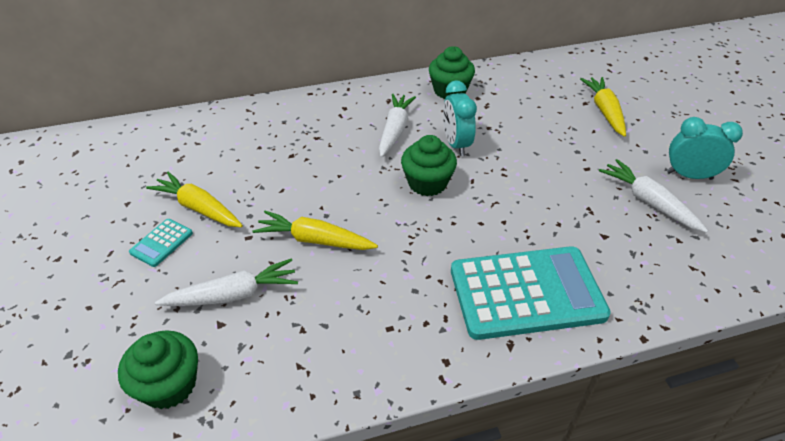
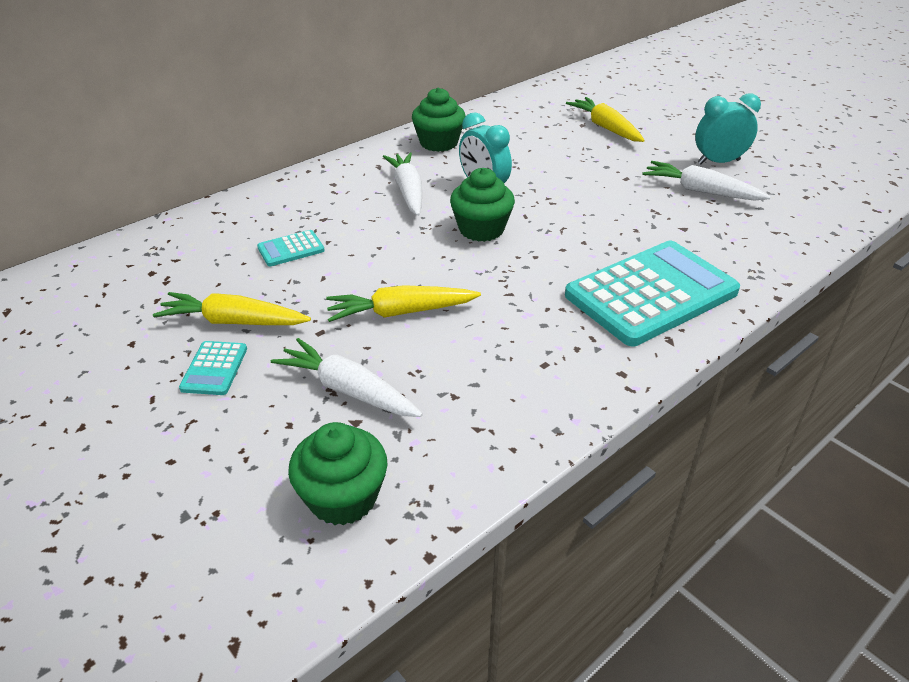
camera: 25 degrees left, 5 degrees down
white carrot [155,259,298,306] -> white carrot turned 105 degrees counterclockwise [271,338,423,417]
none -> turquoise calculator [257,230,325,266]

